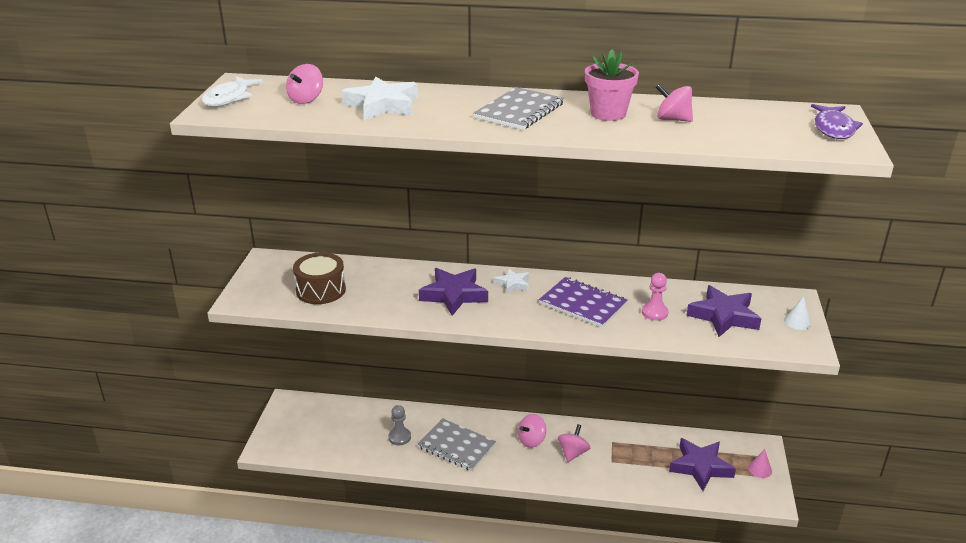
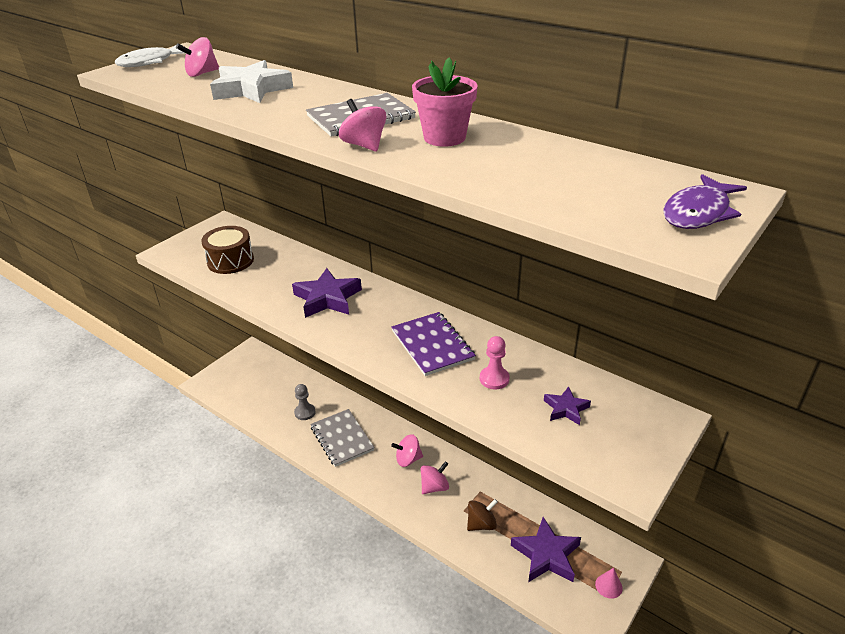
camera: 30 degrees right, 5 degrees up
white star [494,268,529,294] -> none
pink spinning top [656,84,693,122] -> pink spinning top moved to [339,99,386,152]
purple star [686,285,761,337] -> purple star [544,386,591,425], size x0.54
white cone [784,296,811,330] -> none
none -> brown spinning top [467,499,498,531]

